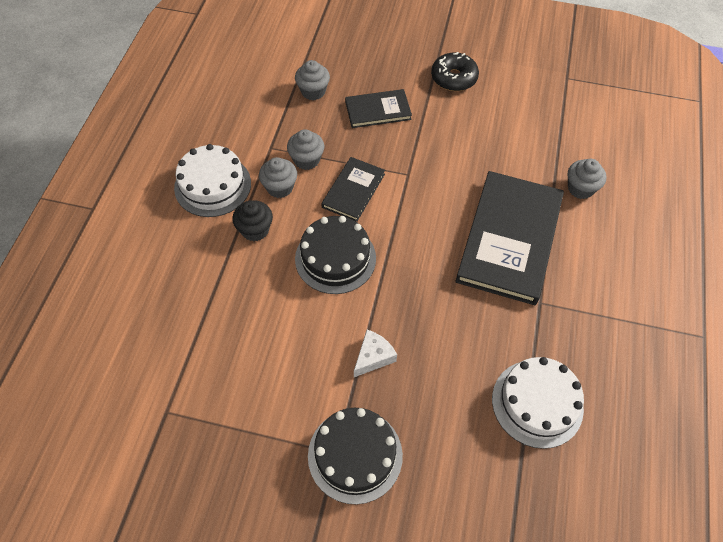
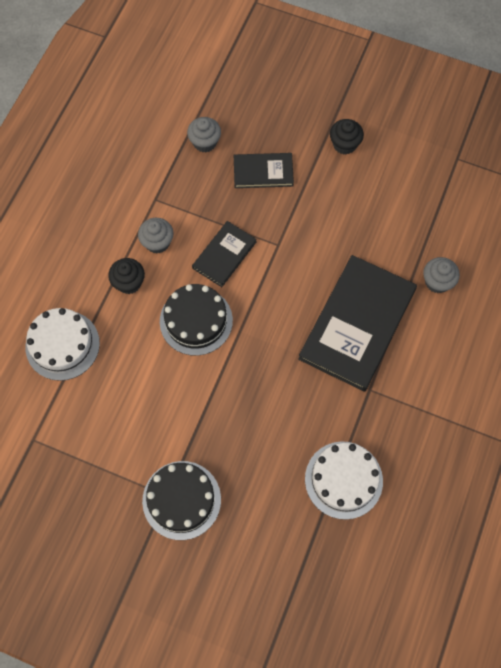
camera: 10 degrees right, 10 degrees up
white cake [174,144,251,217] -> white cake moved to [25,308,100,381]
grey cupcake [287,129,324,170] -> none
white cheese [354,330,397,377] -> none
black donut [431,52,479,91] -> black cupcake [330,119,364,155]

